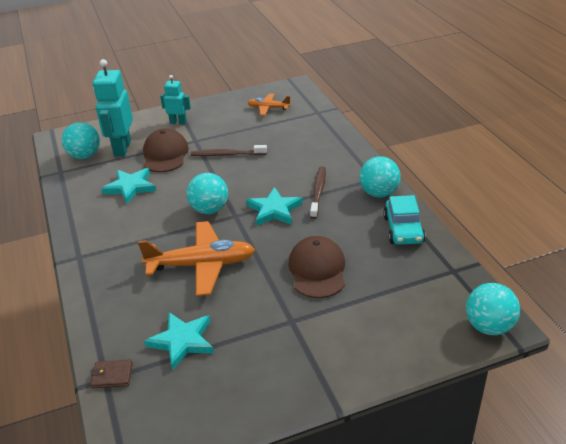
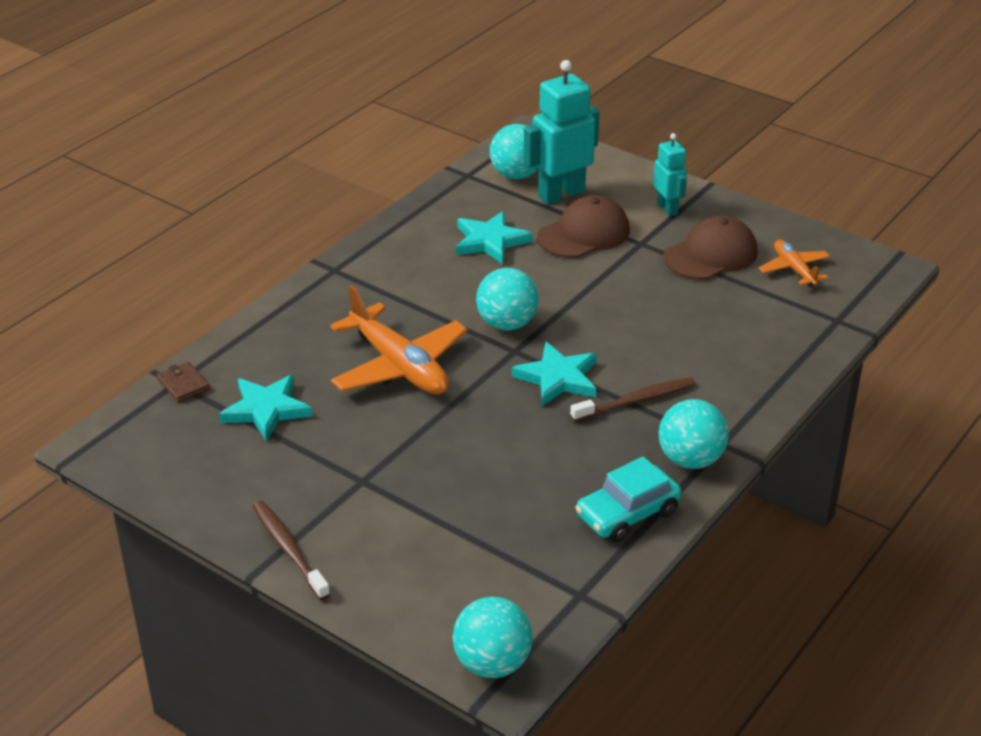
camera: 55 degrees right, 0 degrees up
brown toothbrush [191,145,267,156] -> brown toothbrush moved to [253,500,330,600]
brown cap [288,236,345,298] -> brown cap moved to [664,216,758,280]

